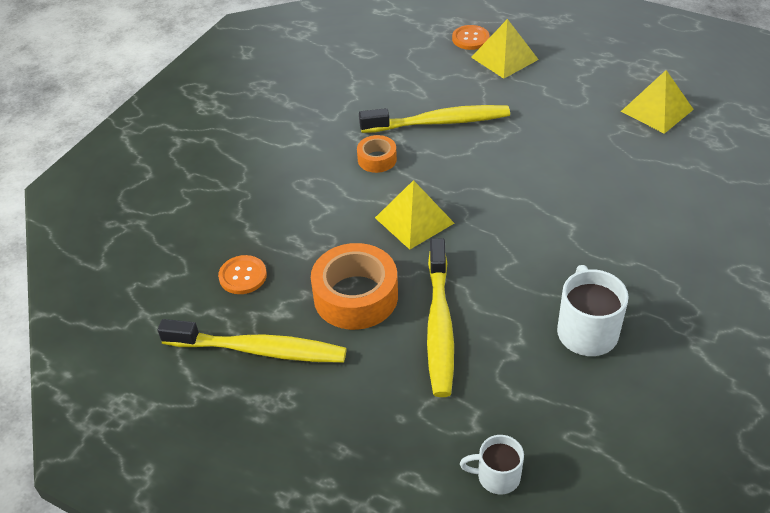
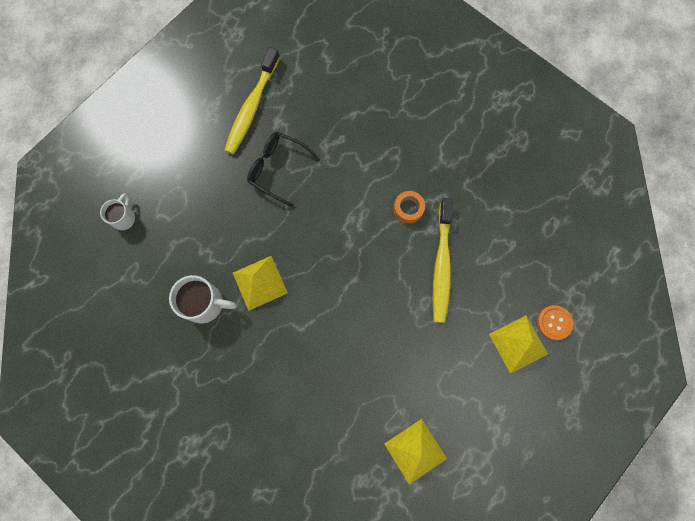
camera: 100 degrees right, 30 degrees up
orange button [218,255,267,294] -> none
orange tape [311,243,398,330] -> black glasses [247,132,320,207]
yellow pyramid [375,180,454,250] -> yellow pyramid moved to [233,256,288,311]
yellow toothbrush [427,238,454,397] -> none

